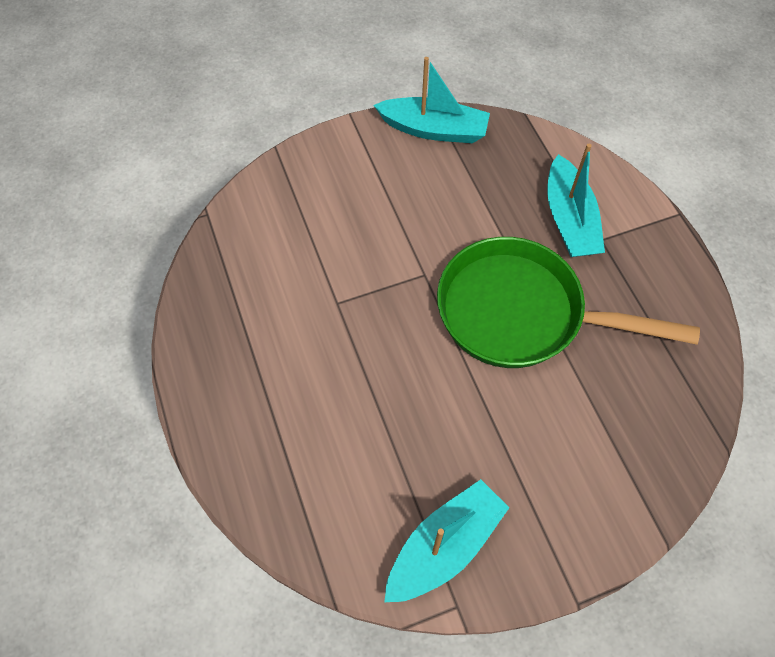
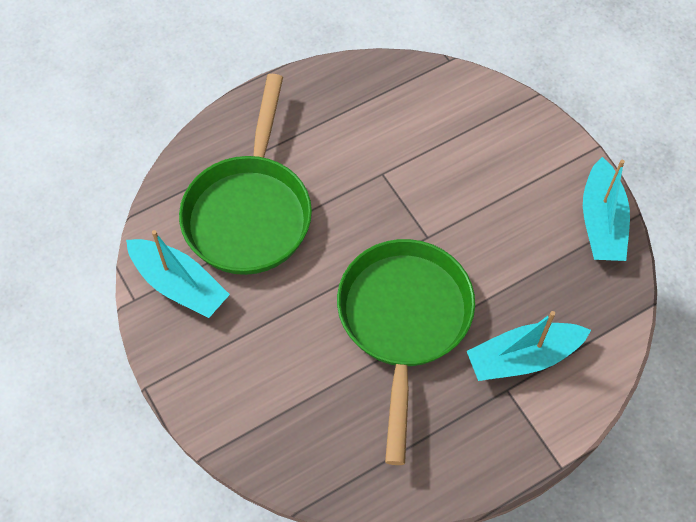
camera: 80 degrees right, 0 degrees up
none -> green pan [179,74,312,275]

